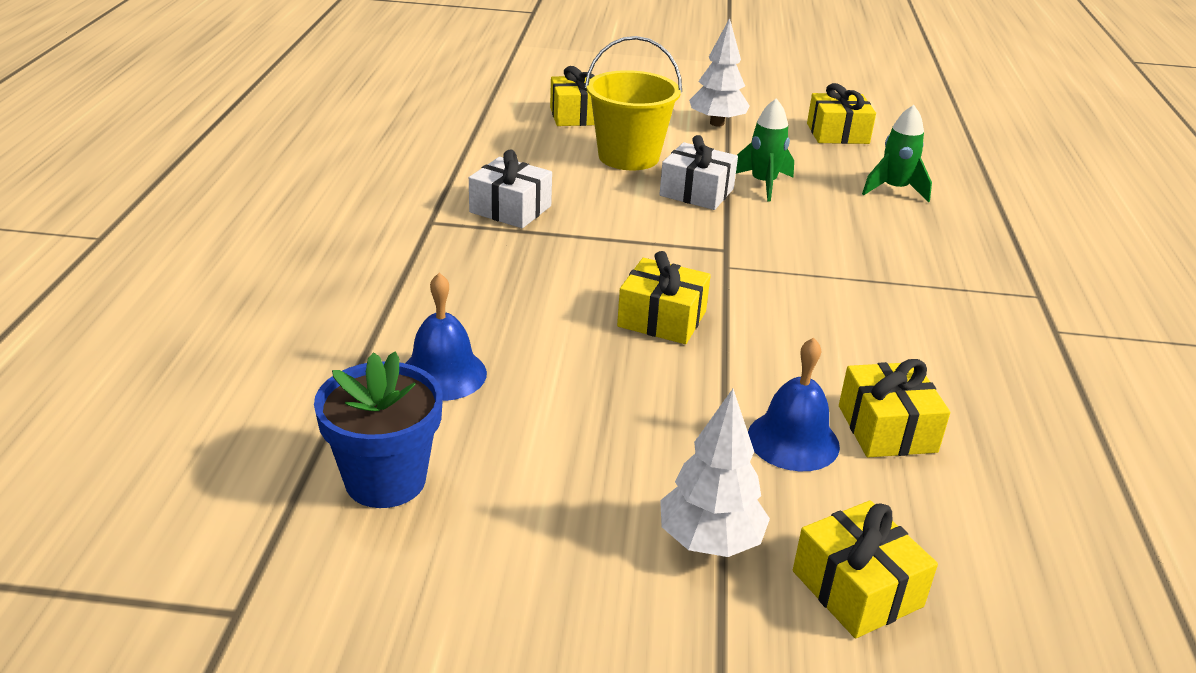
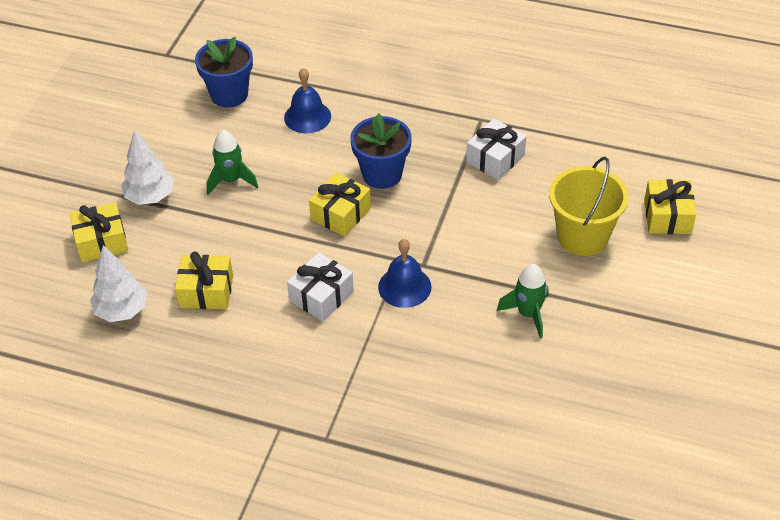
camera: 105 degrees right, 15 degrees up
white gift [659,135,738,210] -> white gift moved to [287,252,354,321]
white tree [689,18,750,126] -> white tree moved to [90,245,147,322]
blue bell [748,337,840,471] -> blue bell moved to [378,239,431,308]
yellow gift [807,83,876,144] -> none
green rocket [862,105,932,202] -> green rocket moved to [207,130,258,195]
none -> blue flower pot [350,113,412,189]

